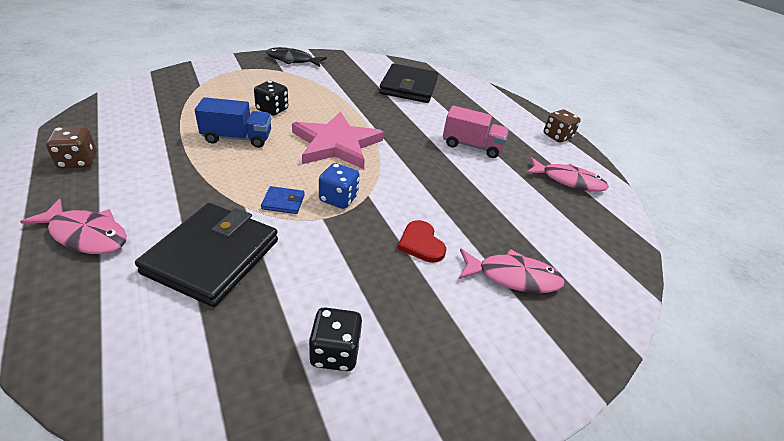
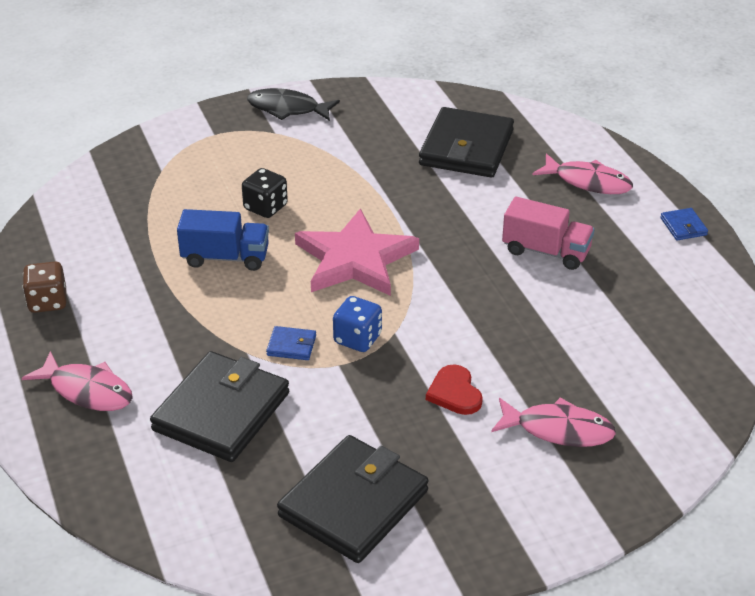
camera: 10 degrees right, 0 degrees up
black dice [309,307,362,371] -> black wallet [277,435,429,563]
pink fish [526,157,609,192] -> pink fish moved to [533,153,633,194]
brown dice [544,109,580,142] -> blue wallet [660,208,708,240]

